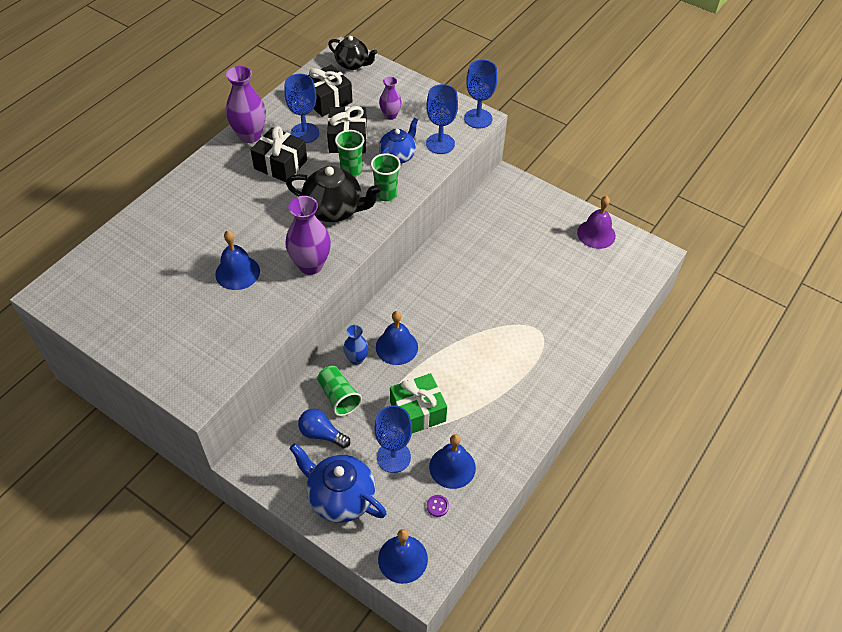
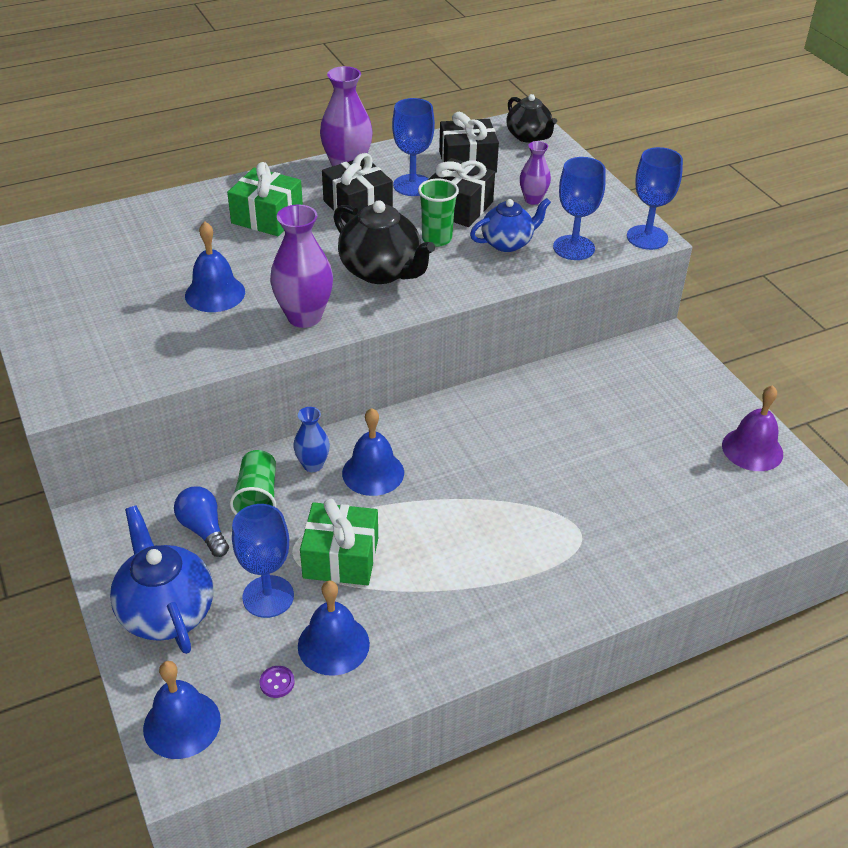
camera: 30 degrees right, 10 degrees down
green cup [371,153,401,201] -> none
none -> green gift [227,162,303,236]

